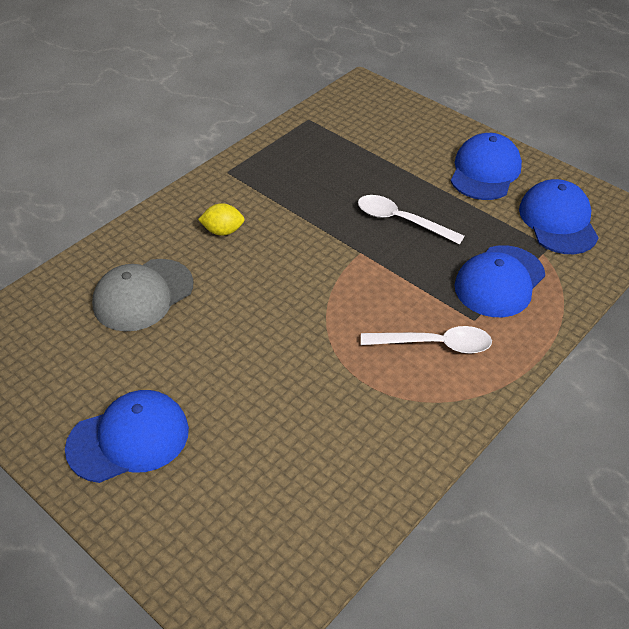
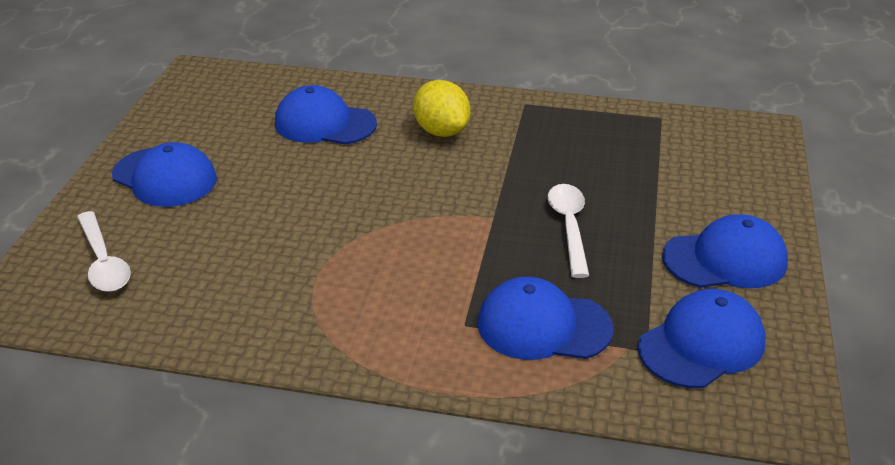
camera: 60 degrees right, 10 degrees down
grey cap [92,259,193,331] -> blue cap [275,85,377,145]
yellow lemon [198,203,245,236] -> yellow lemon [413,80,471,137], size x1.60
white spoon [361,326,492,354] -> white spoon moved to [77,211,131,292]

